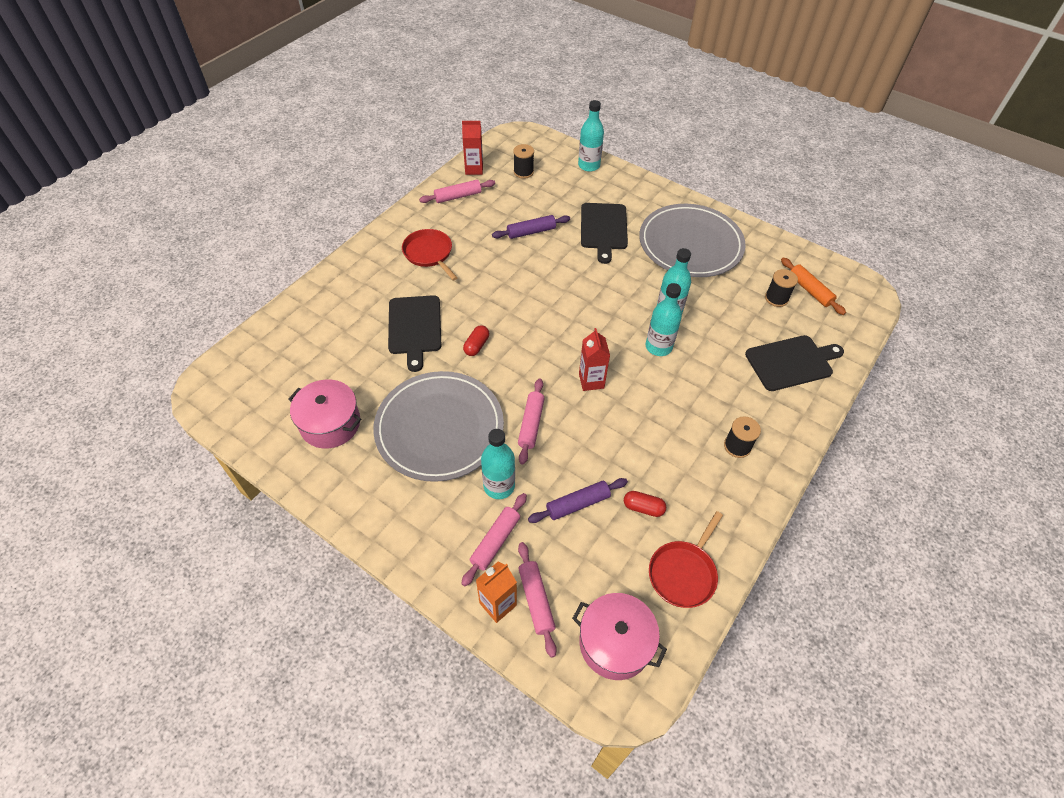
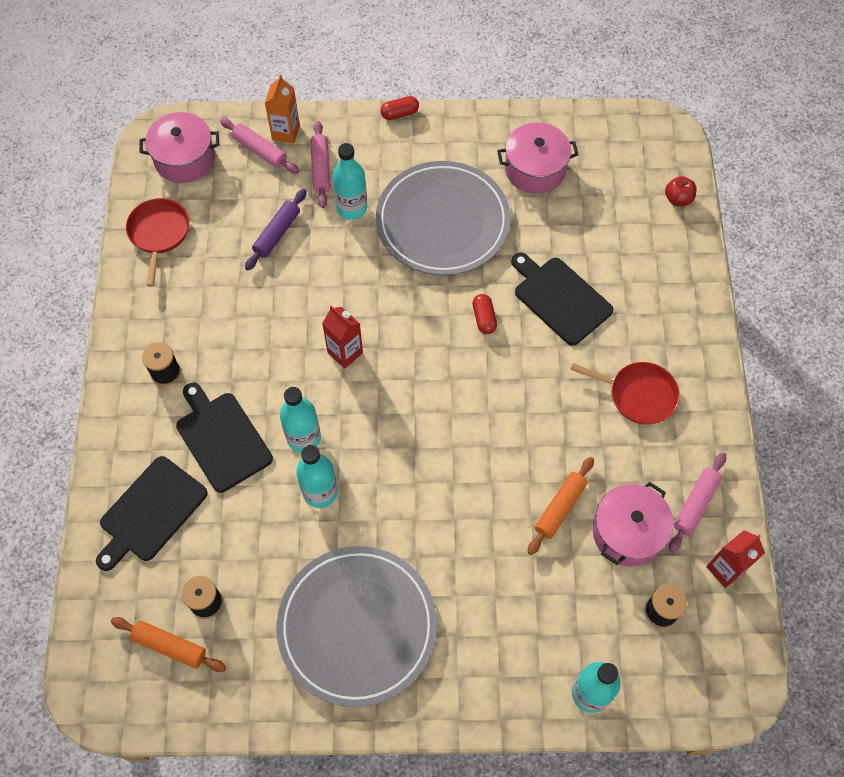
camera: 145 degrees right, 10 degrees up
purple rolling pin [492,215,570,239] -> orange rolling pin [528,457,594,555]
pink rolling pin [518,379,545,465] -> none
black cutting board [581,203,628,264] -> black cutting board moved to [176,383,273,493]
red capsule [624,491,666,517] -> red capsule moved to [380,96,419,120]
none -> pink pot [593,482,674,567]
none -> red apple [665,176,697,206]

